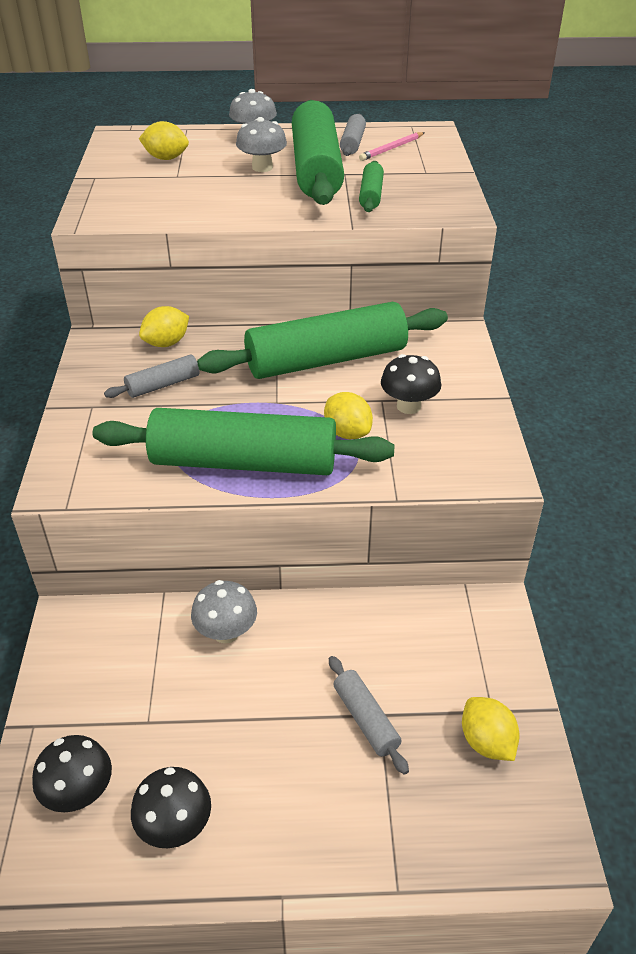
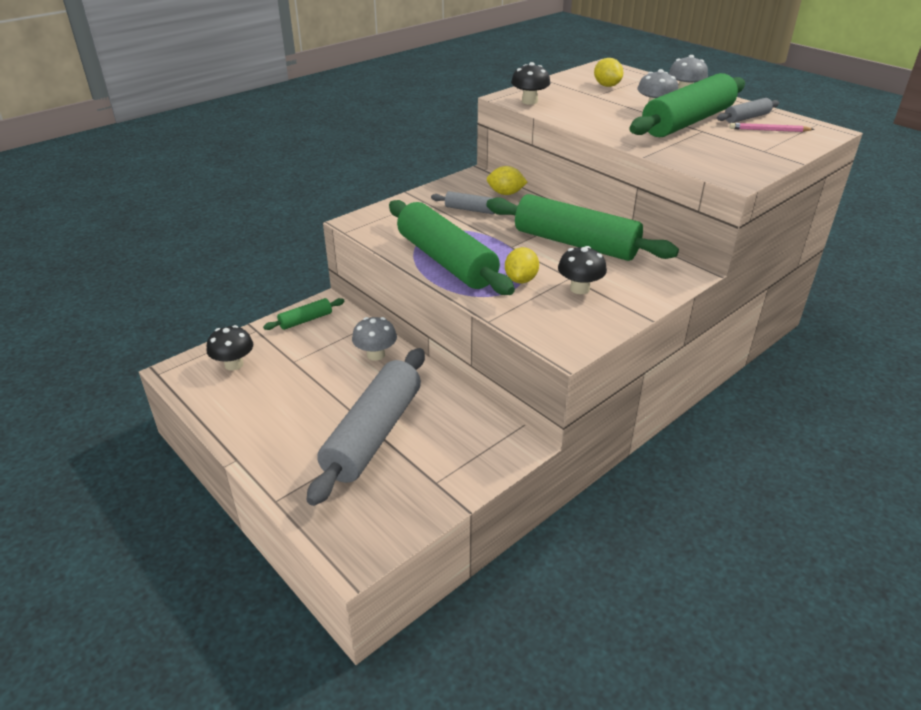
camera: 50 degrees right, 5 degrees down
black mushroom [131,767,211,848] -> black mushroom moved to [511,62,551,105]
grey rolling pin [329,656,409,775] -> grey rolling pin [307,348,425,506], size x2.23
green rolling pin [359,161,384,212] -> green rolling pin moved to [263,298,345,330]
yellow lemon [462,697,519,761] -> none

